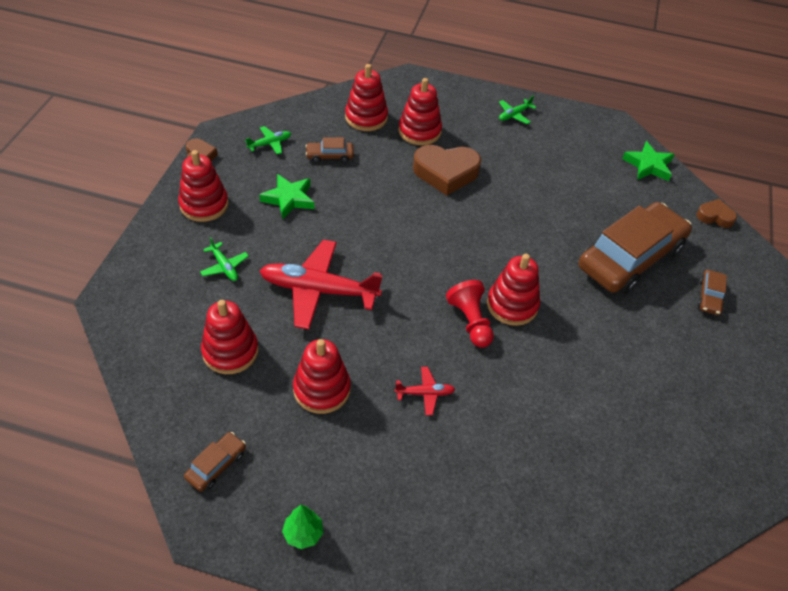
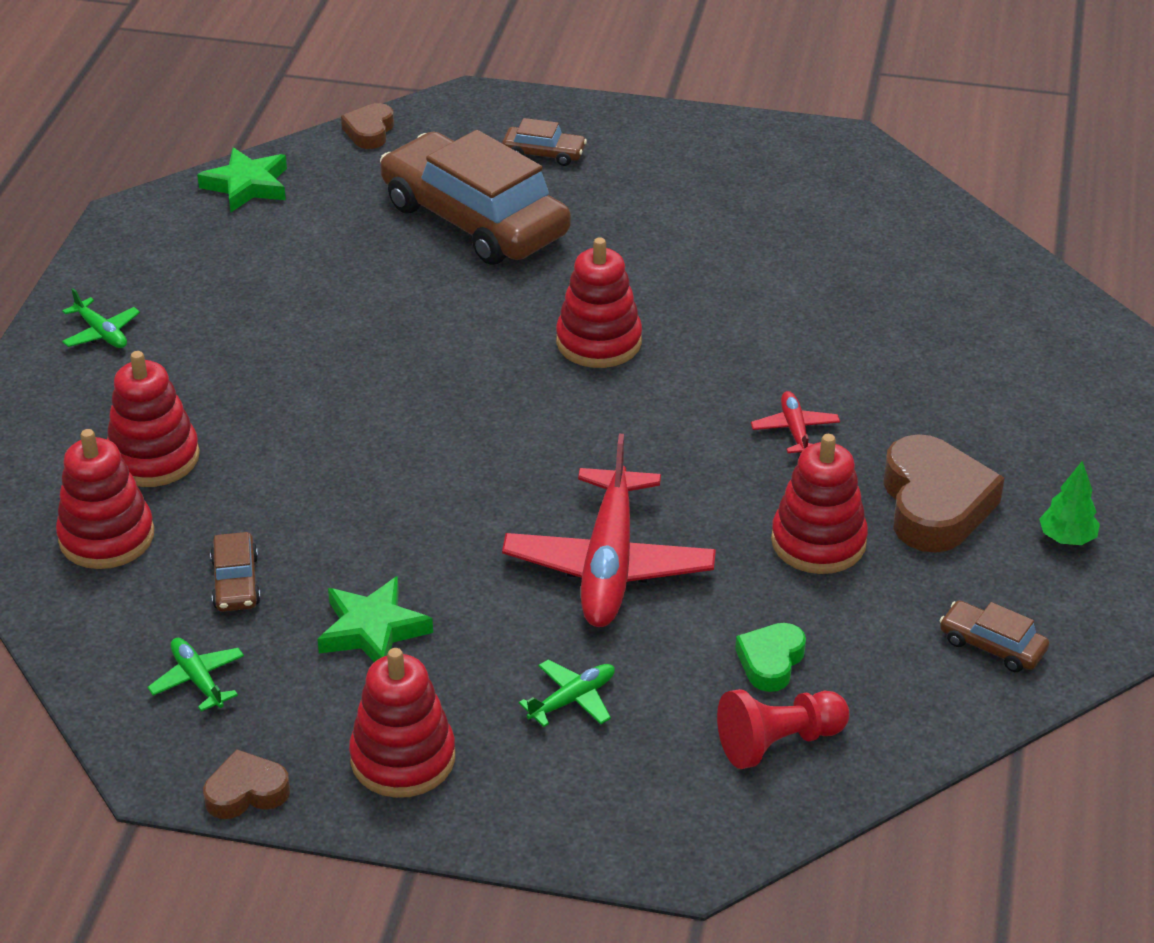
camera: 90 degrees left, 10 degrees down
red stacking toy [201,300,258,374] -> green heart [735,623,806,692]
brown heart [413,145,481,196] -> brown heart moved to [883,434,1005,553]
red pawn [446,280,494,347] -> red pawn moved to [717,689,849,769]

